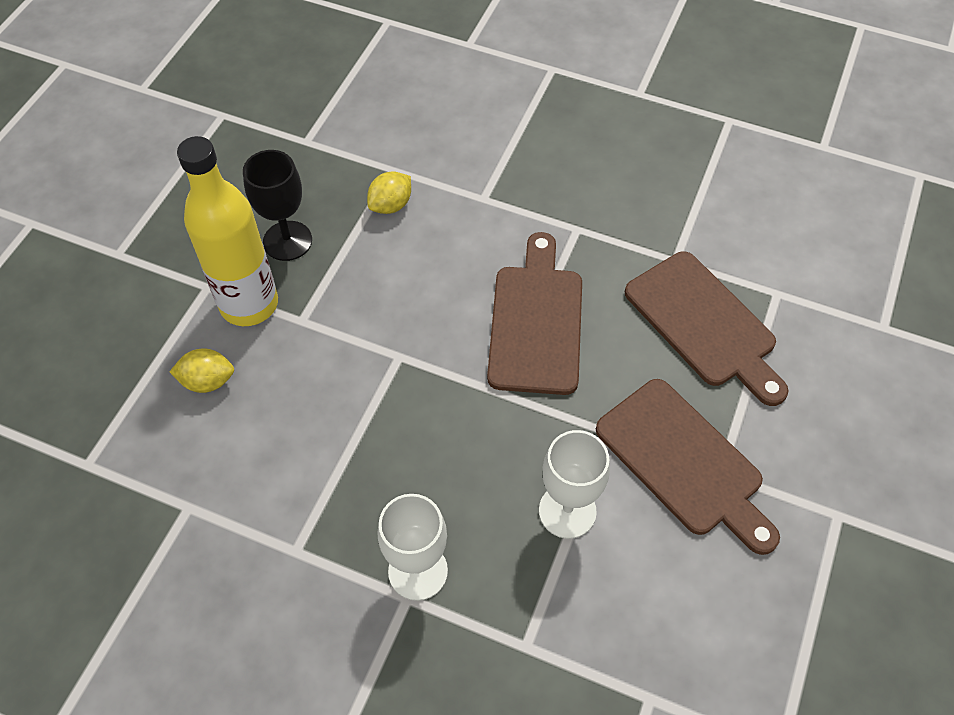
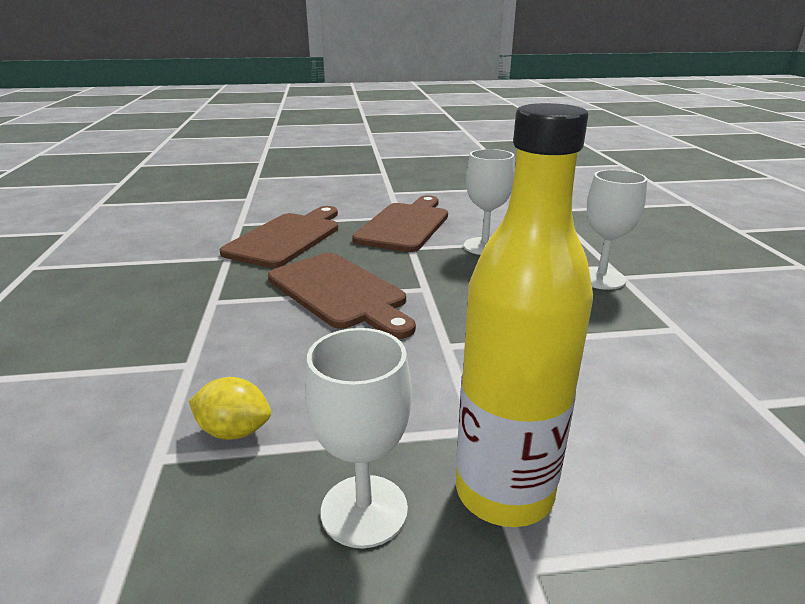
camera: 120 degrees left, 30 degrees down
yellow lemon [169,348,234,393] -> none
black goblet [243,150,312,261] -> white goblet [305,328,412,548]
brown cutting board [487,232,582,395] -> brown cutting board turned 105 degrees counterclockwise [268,253,416,339]

